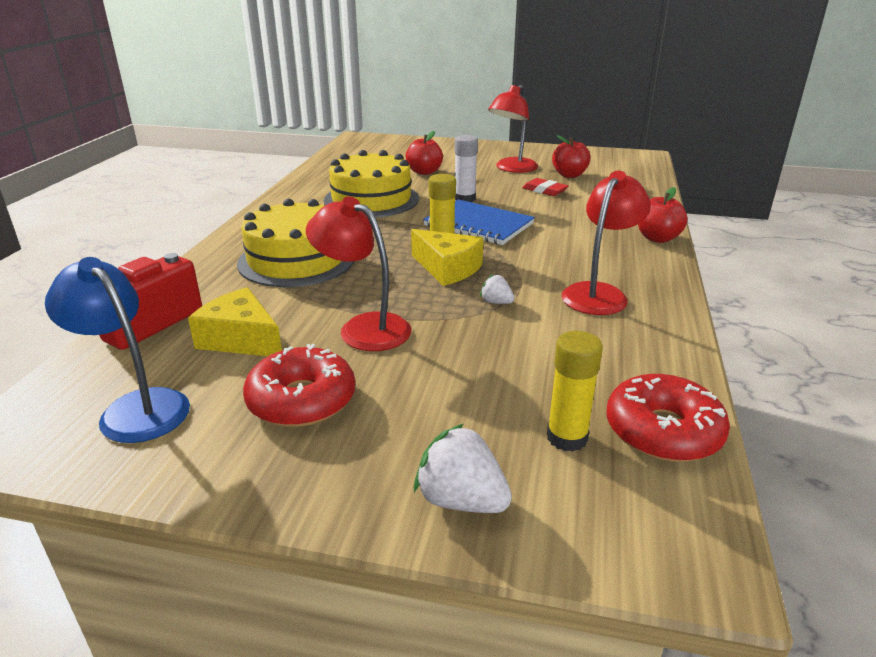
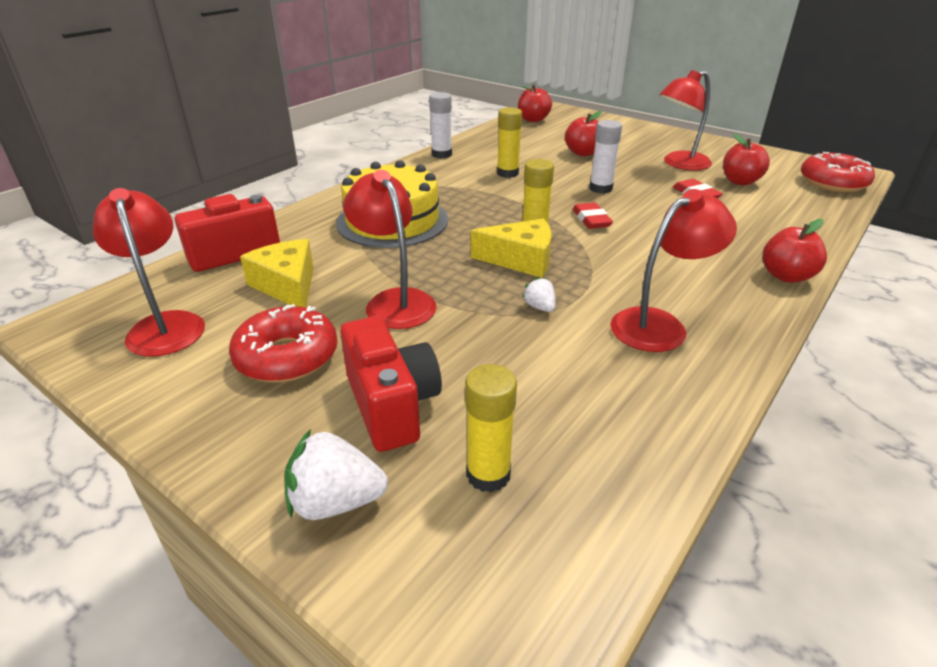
camera: 25 degrees right, 5 degrees up
blue lamp [45,257,190,443] -> red lamp [93,188,205,357]
yellow cake [324,150,419,217] -> yellow glue stick [497,107,522,178]
yellow cheese [411,229,483,286] -> yellow cheese turned 60 degrees counterclockwise [471,218,551,278]
white strawberry [414,424,512,513] -> white strawberry turned 60 degrees counterclockwise [284,429,388,520]
blue notebook [423,199,535,245] -> red eraser [573,202,613,229]
red donut [606,374,730,462] -> red donut moved to [801,152,875,192]
none -> red camera [340,316,442,452]
none -> white glue stick [429,92,452,159]
none -> red apple [518,84,552,122]

